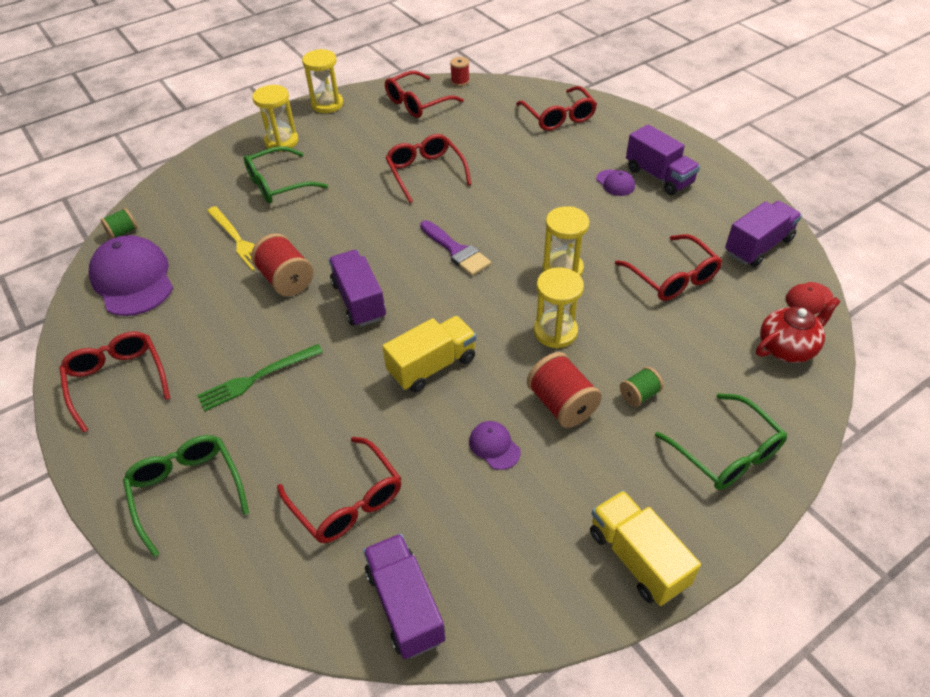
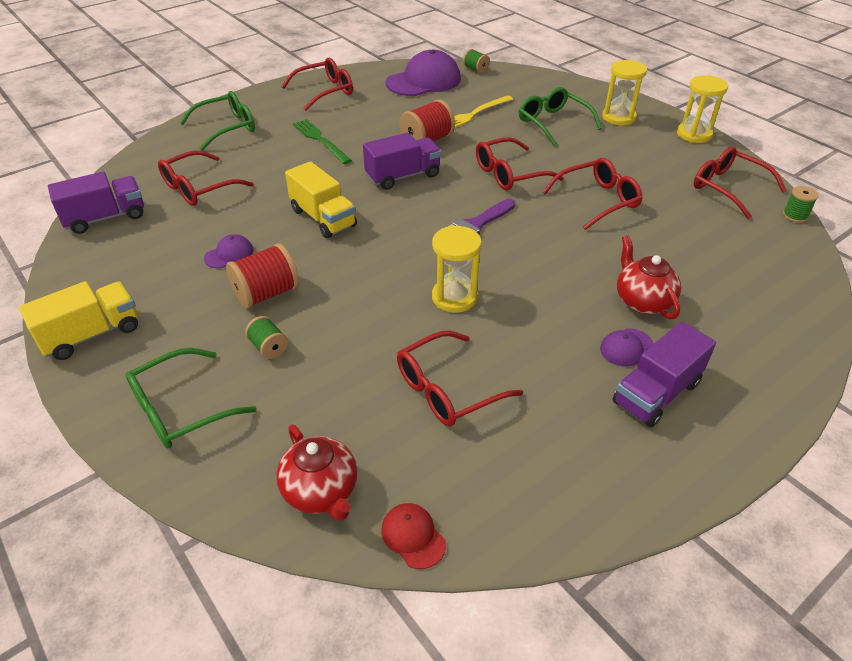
camera: 85 degrees right, 5 degrees down
red spool [450,57,470,86] -> green spool [783,186,819,223]
red glasses [516,86,597,131] -> red glasses moved to [476,137,563,191]
yellow hourglass [534,267,584,348] -> none
purple truck [725,201,802,267] -> none
none -> red teapot [617,235,681,319]

